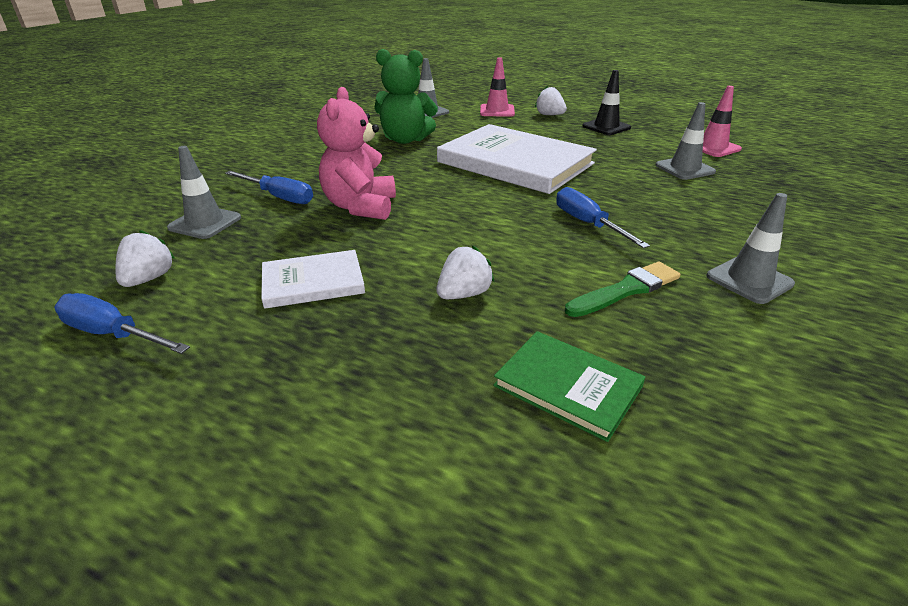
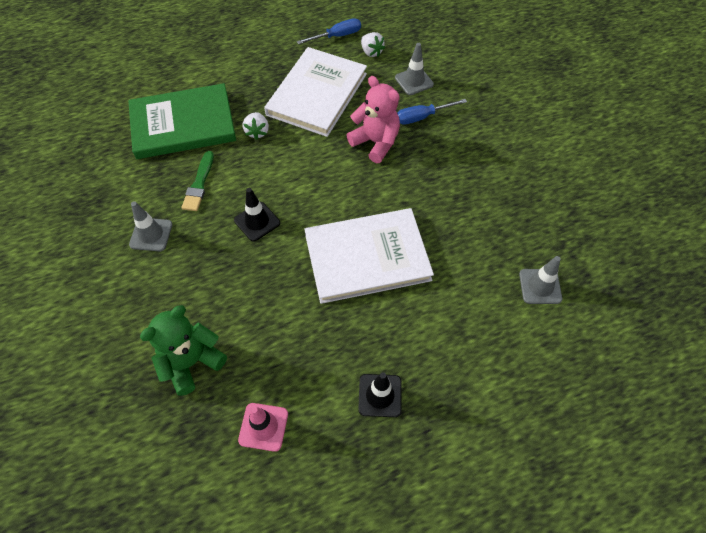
camera: 130 degrees right, 25 degrees up
white book [261,250,365,309] -> white book [264,47,367,137], size x2.00
green teddy bear [374,49,438,144] -> green teddy bear moved to [140,305,227,396]
pink traffic cone [480,58,515,117] -> none
green book [493,331,645,442] -> green book [128,83,236,159], size x2.00
white strawberry [535,86,567,115] -> none
blue screwdriver [556,187,650,248] -> black traffic cone [234,188,280,242]
grey traffic cone [656,102,716,180] -> none

